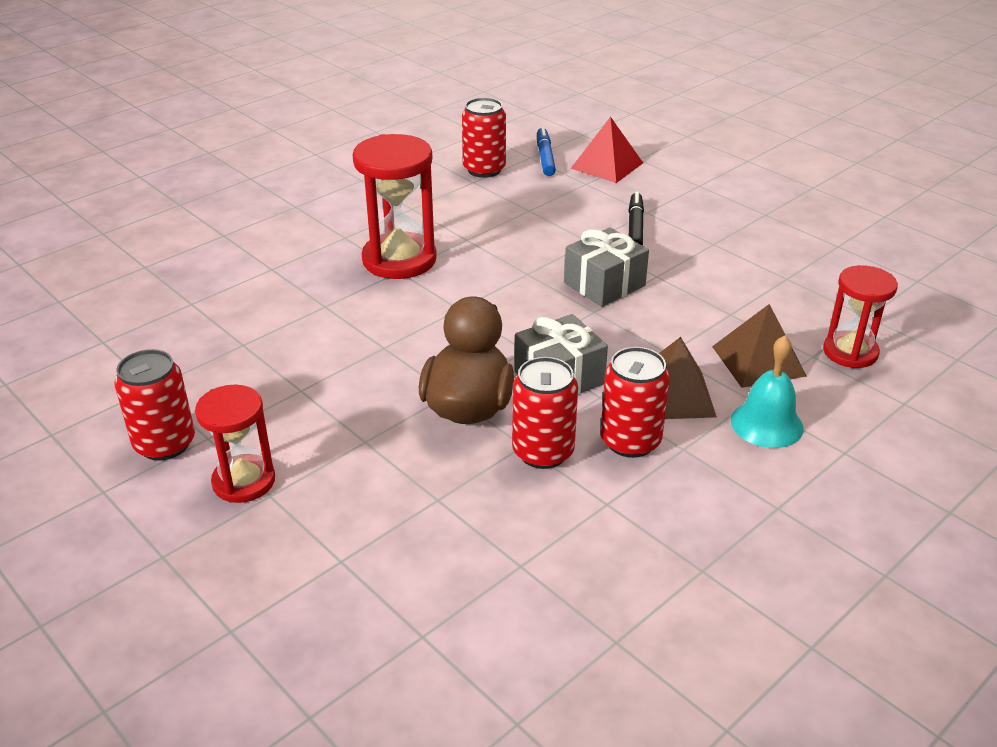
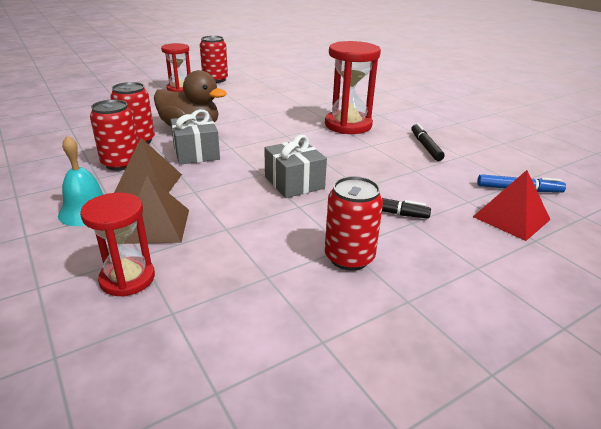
camera: 100 degrees right, 5 degrees down
red can [462,97,506,178] -> red can moved to [325,176,383,271]
none -> black marker [411,123,445,161]

